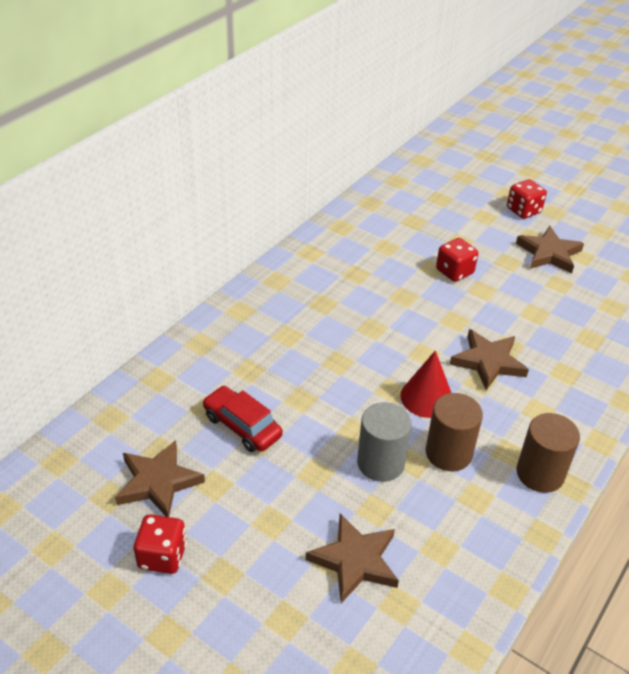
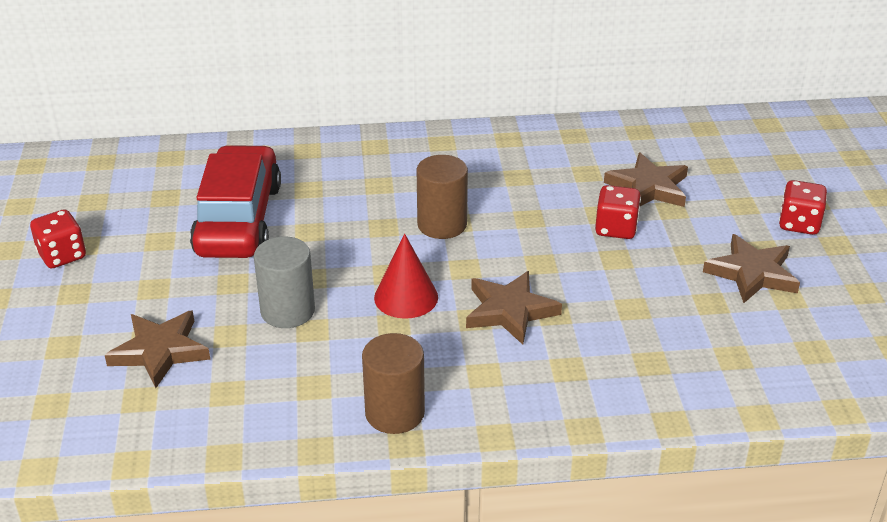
camera: 50 degrees right, 5 degrees down
brown star [115,440,205,517] -> brown star moved to [604,152,688,207]
red car [202,386,283,452] -> red car [190,145,281,258], size x1.76
brown cylinder [426,393,483,471] -> brown cylinder moved to [416,155,468,239]

